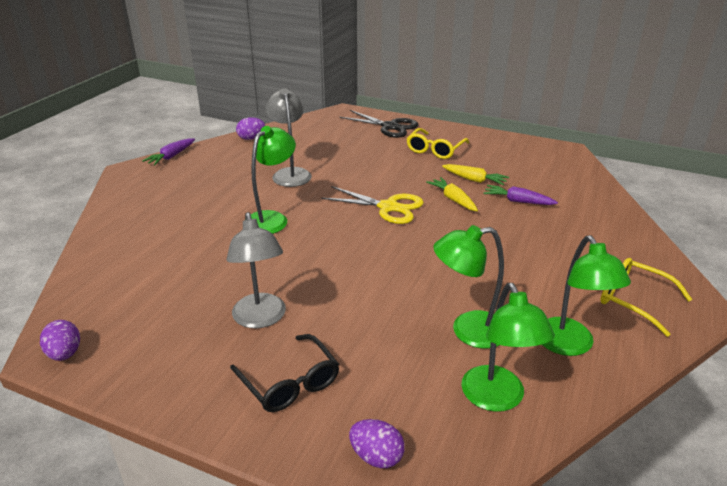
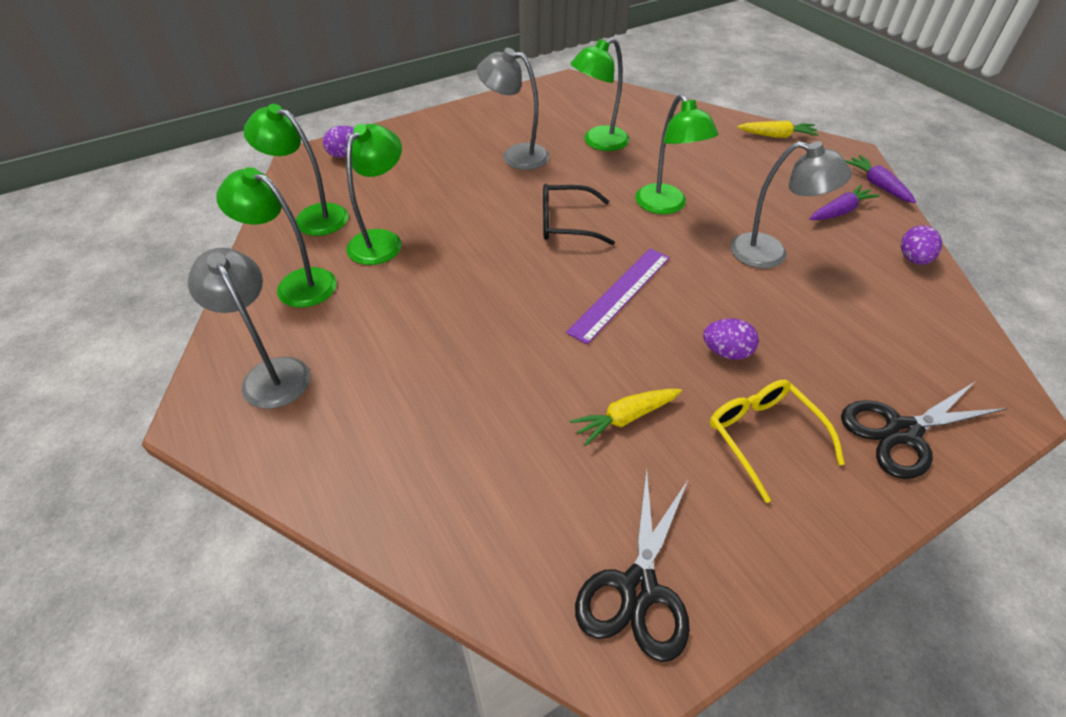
camera: 125 degrees right, 15 degrees up
purple egg [40,320,80,361] -> purple egg moved to [703,319,759,360]
black glasses [230,334,339,412] -> black glasses moved to [543,184,615,245]
yellow scissors [321,186,424,224] -> purple ruler [566,248,670,344]
yellow carrot [426,177,478,211] -> yellow carrot moved to [737,121,819,138]
purple carrot [483,185,558,205] -> purple carrot moved to [809,185,880,220]
yellow glasses [600,258,692,337] -> grey lamp [188,248,310,409]
none -> green lamp [570,38,629,151]
none -> black scissors [575,468,690,662]

